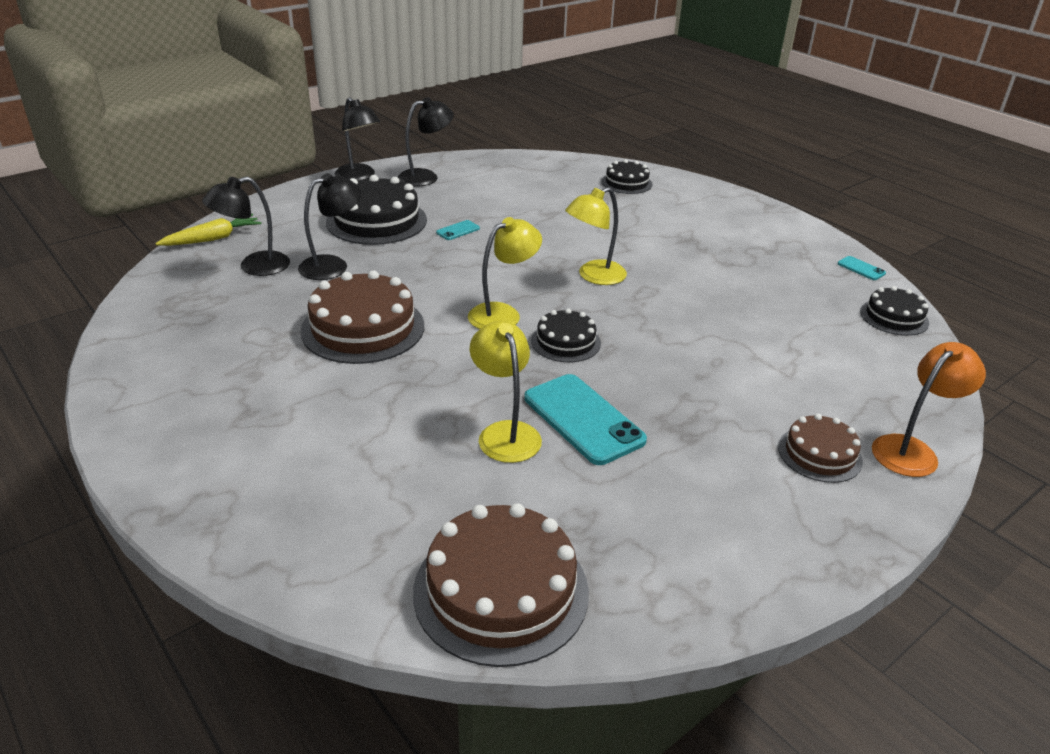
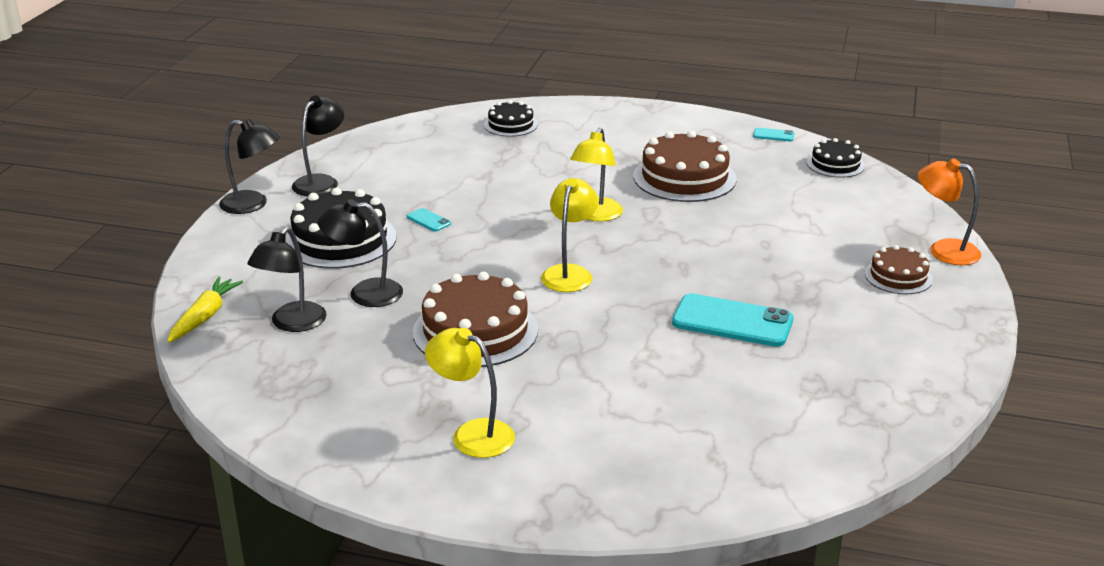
camera: 35 degrees left, 5 degrees down
black lamp [298,173,362,280] -> black lamp turned 105 degrees counterclockwise [318,199,403,307]
brown cake [413,503,589,667] -> brown cake moved to [634,131,737,202]
turquoise phone [436,220,480,240] -> turquoise phone turned 60 degrees counterclockwise [407,208,451,232]
yellow lamp [470,321,542,463] -> yellow lamp moved to [425,328,515,458]
black cake [531,309,601,362] -> none
orange lamp [872,342,986,477] -> orange lamp turned 75 degrees counterclockwise [918,159,981,265]

